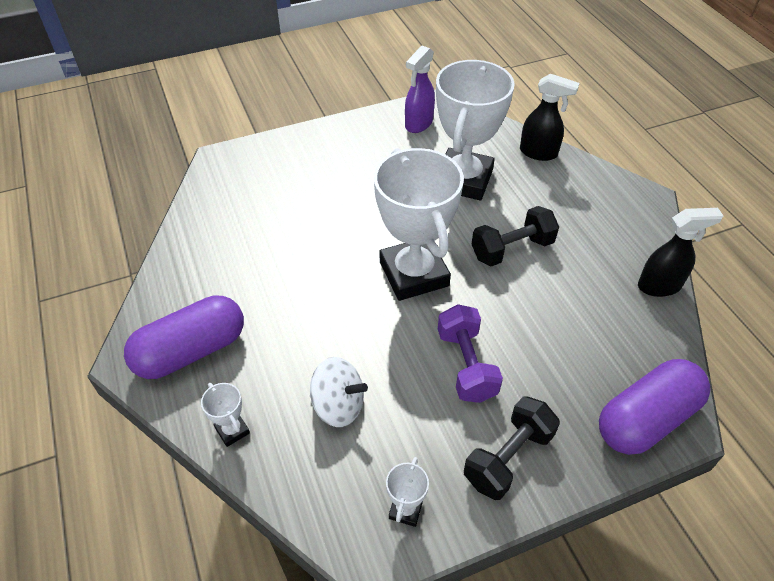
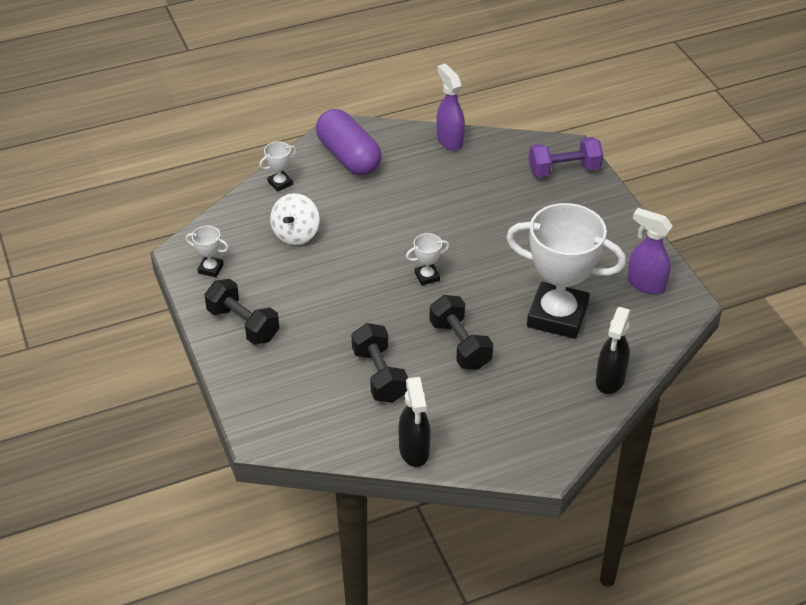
camera: 90 degrees right, 5 degrees down
white trophy [374,148,464,301] -> white trophy [406,233,449,285], size x0.40
purple dumbbell [438,304,503,403] -> purple dumbbell moved to [529,137,603,178]
purple capsule [599,359,710,455] -> none
none -> black dumbbell [351,323,408,403]
none -> purple spray bottle [436,64,465,150]

